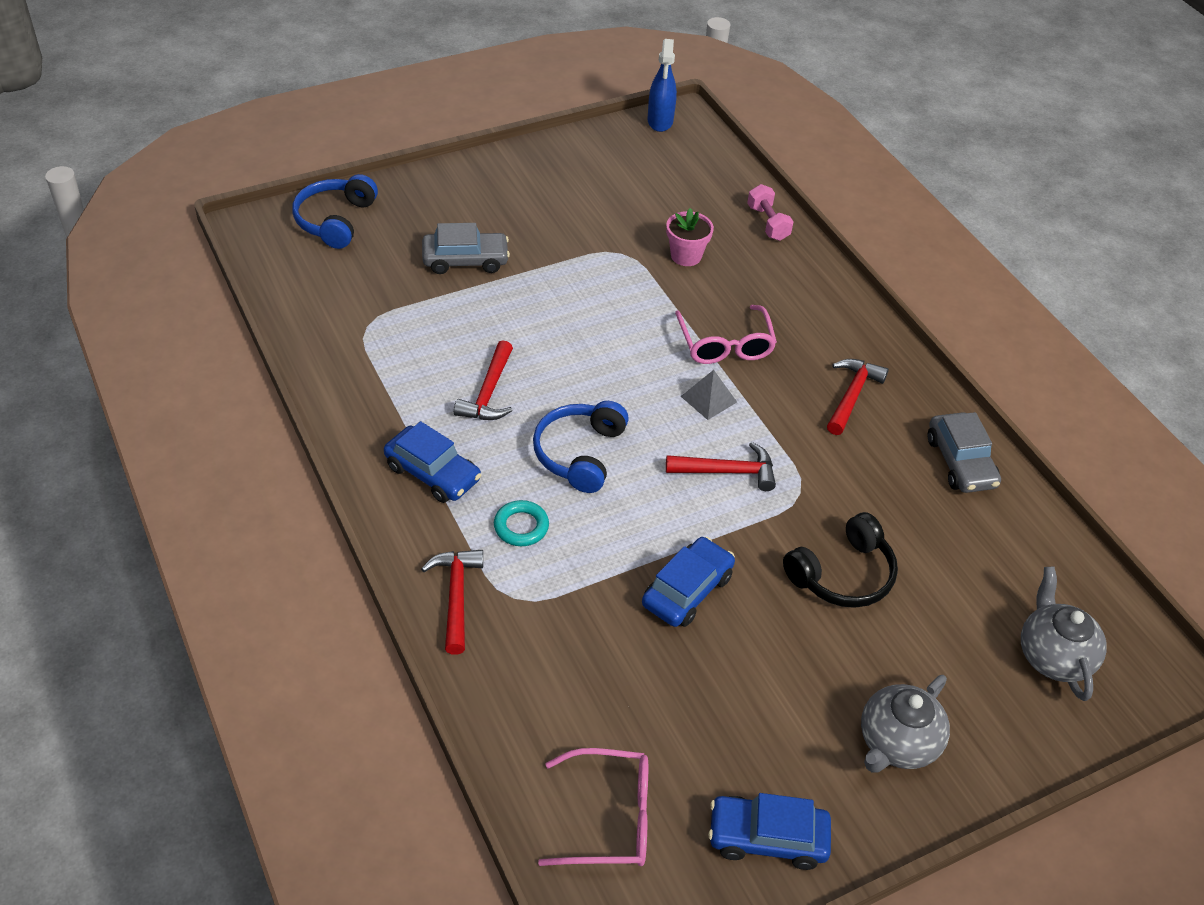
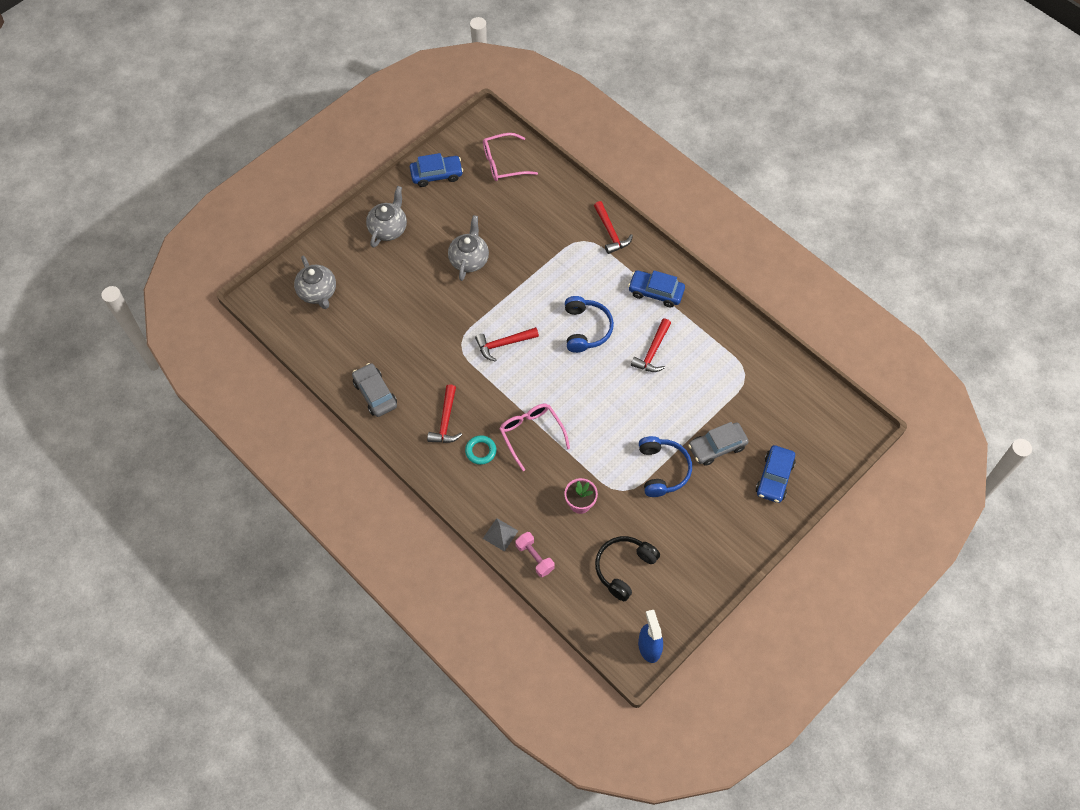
camera: 165 degrees right, 15 degrees up
blue headphones [292,174,378,249] -> blue headphones moved to [639,436,692,497]
red hammer [454,340,513,420] -> red hammer turned 150 degrees counterclockwise [631,319,671,372]
turquoise ring [494,500,549,546] -> turquoise ring moved to [465,435,497,465]
blue car [642,537,735,627] -> blue car moved to [756,445,796,503]
grey pyramid [681,370,737,420] -> grey pyramid moved to [483,518,518,552]
black headphones [783,512,898,608] -> black headphones moved to [595,536,660,601]
none -> grey teapot [448,215,489,281]

